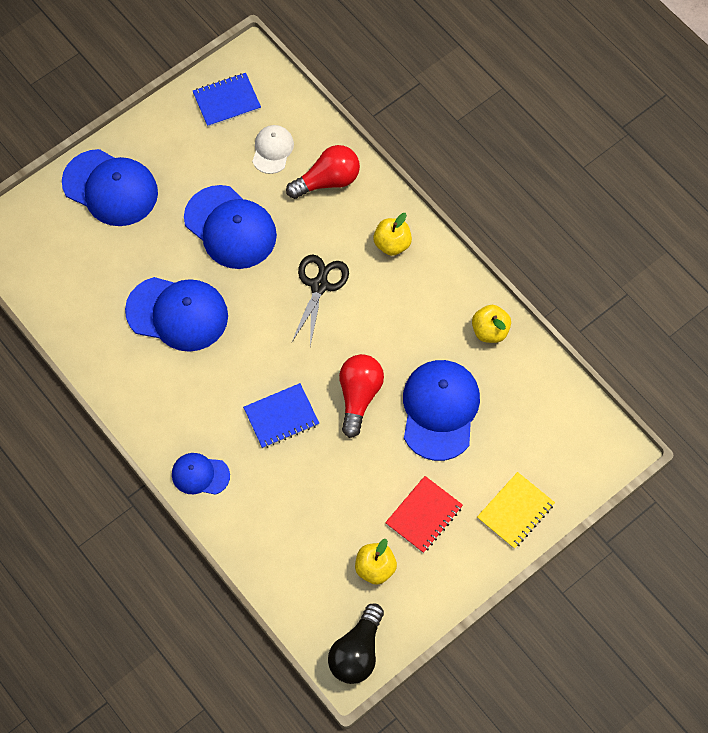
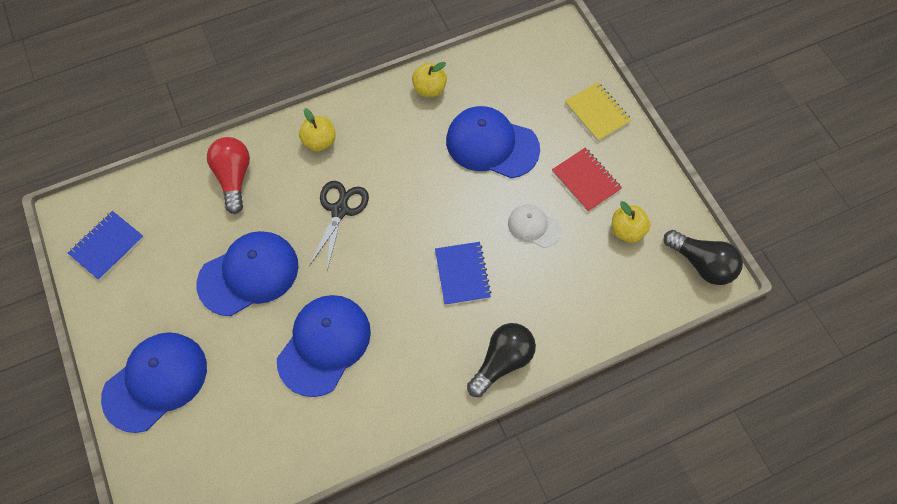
camera: 75 degrees left, 0 degrees up
blue cap [172,453,230,495] -> black light bulb [467,323,536,397]
blue notebook [193,73,261,127] -> blue notebook turned 45 degrees clockwise [68,211,144,280]
white cap [252,125,294,174] -> white cap moved to [508,204,561,248]
black scissors [292,255,349,346] -> black scissors turned 75 degrees clockwise [309,181,369,270]
red light bulb [339,354,384,438] -> none

